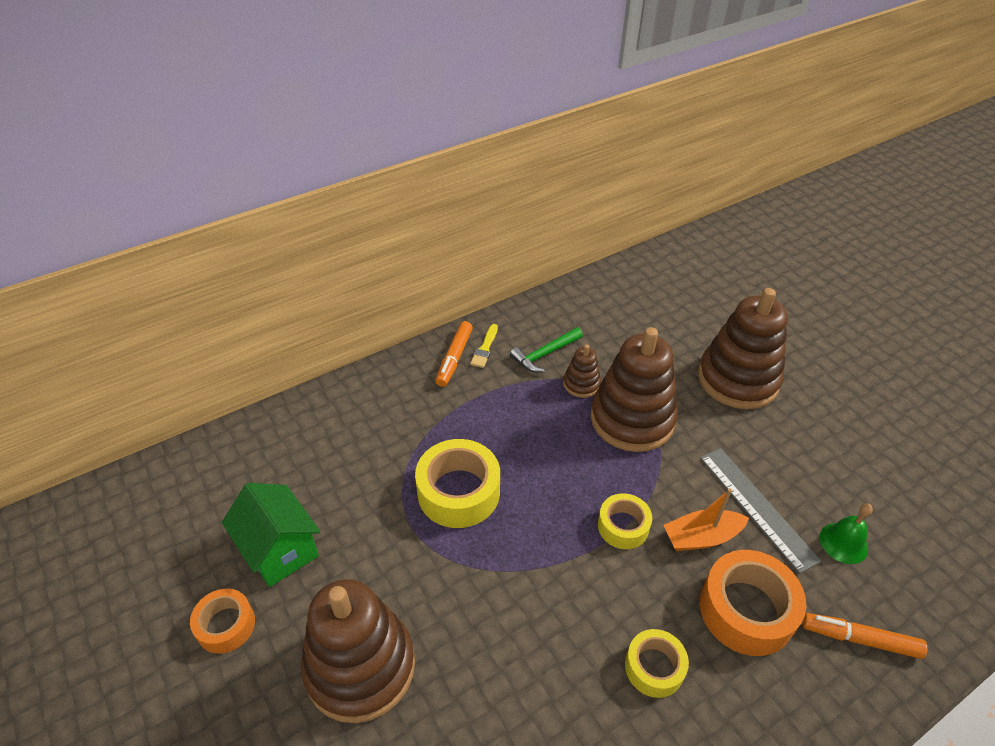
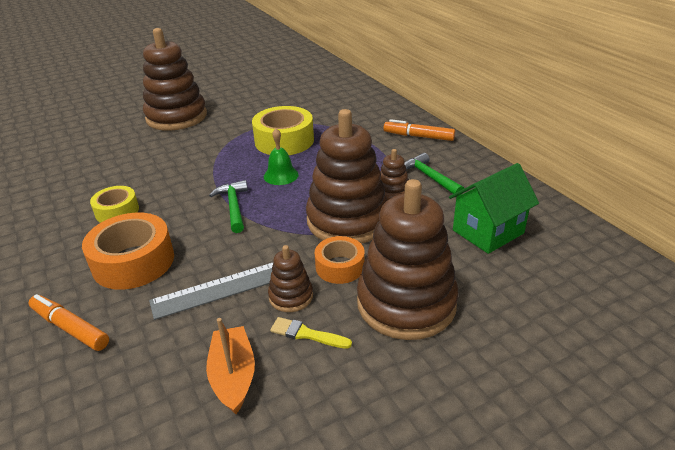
camera: 95 degrees right, 10 degrees down
orange tape [190,588,255,654] -> orange tape moved to [315,236,365,284]
green house [222,483,320,587] -> green house moved to [449,163,539,254]
yellow brush [470,324,498,368] -> yellow brush moved to [270,317,352,349]
yellow tape [598,493,652,549] -> green hammer [209,180,248,233]
orange boat [664,488,749,551] -> orange boat moved to [206,318,255,414]
orange marker [802,613,927,659] -> orange marker turned 75 degrees counterclockwise [28,294,109,351]
green bell [820,503,873,564] -> green bell moved to [264,128,299,185]
none -> brown stacking toy [268,245,313,312]

